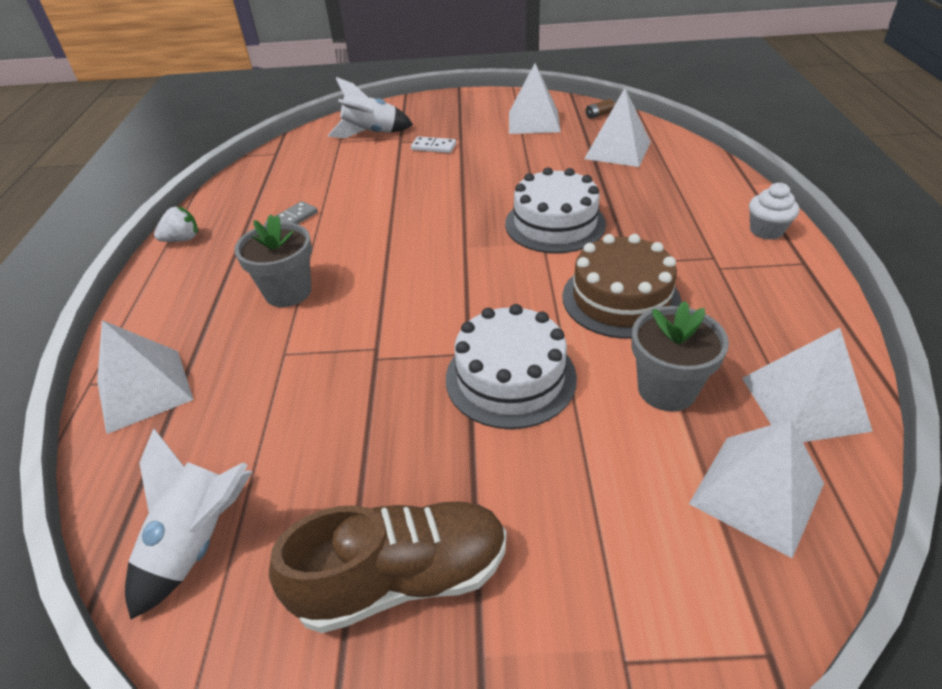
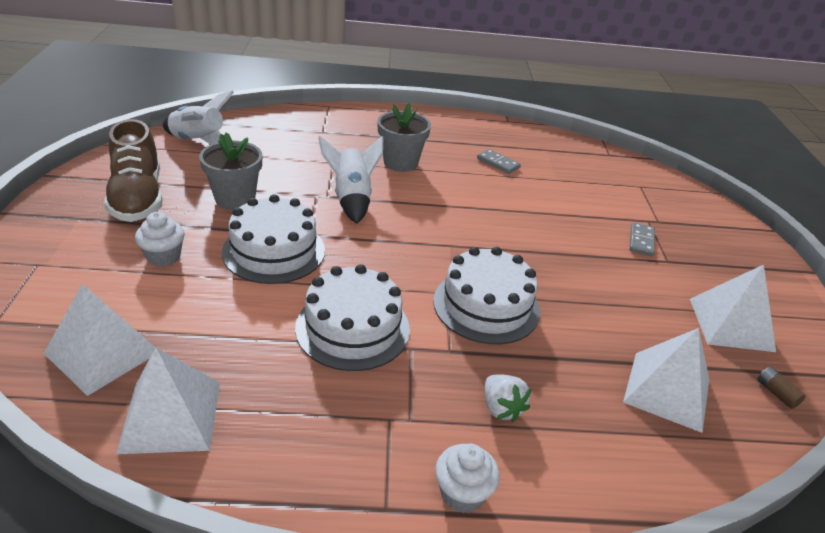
camera: 85 degrees right, 5 degrees down
white pyramid [97,320,193,434] -> none
white strawberry [154,206,198,242] -> white strawberry moved to [485,374,532,422]
white rocket [328,77,413,138] -> white rocket moved to [318,136,383,224]
white domino [411,137,456,153] -> grey domino [630,222,655,256]
brown cake [562,234,682,339] -> white cake [295,264,410,371]
grey flower pot [632,301,729,411] -> grey flower pot moved to [199,133,262,210]
none -> white cupcake [135,212,185,267]

